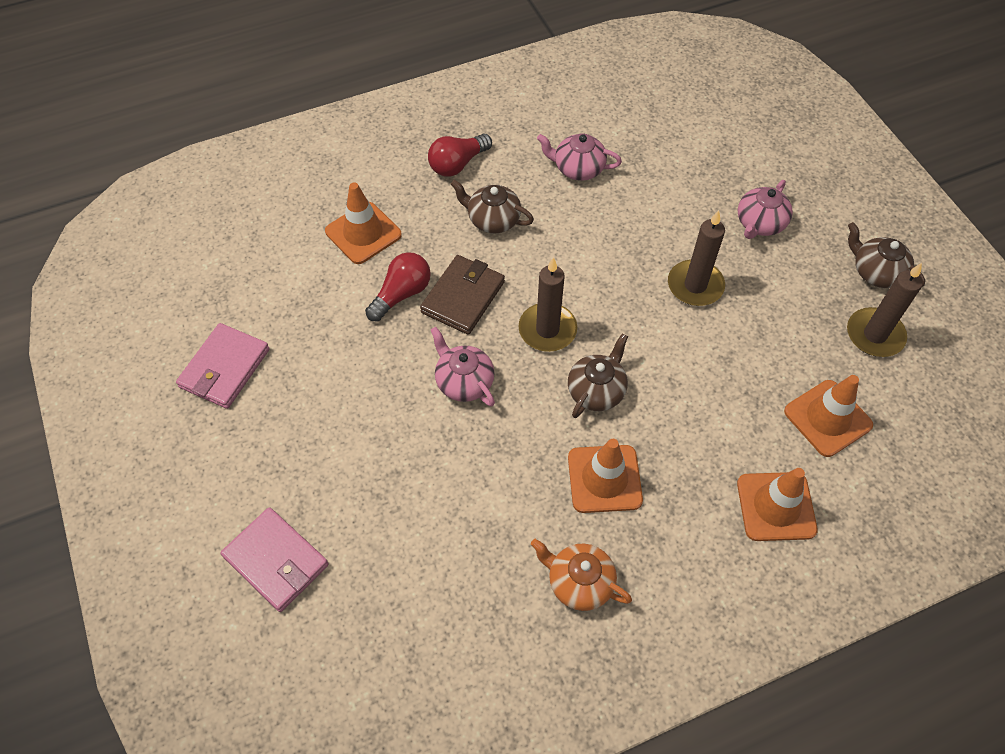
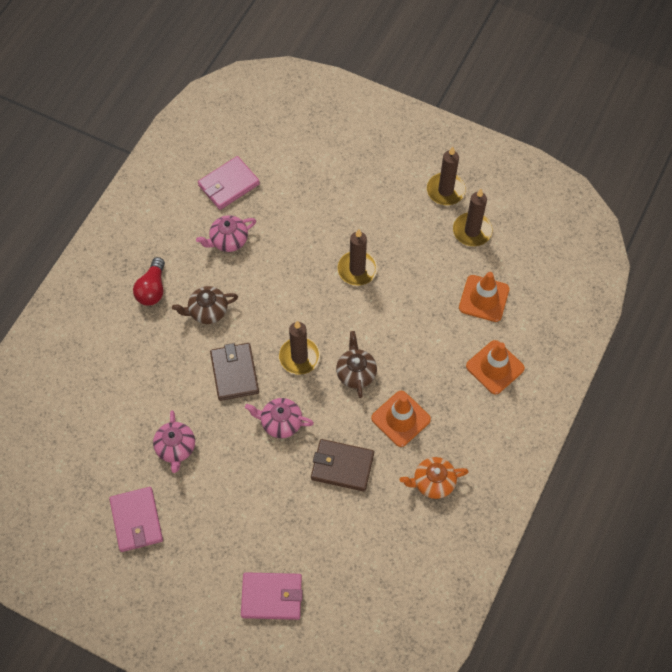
camera: 40 degrees left, 5 degrees up
orange traffic cone [325,182,402,264] -> none
red light bulb [365,252,431,321] -> none
pink teapot [738,180,793,239] -> pink teapot moved to [153,410,195,473]
brown teapot [848,222,925,288] -> brown candle [427,146,466,205]
none -> pink wallet [198,156,260,210]
none -> brown wallet [311,439,374,492]

